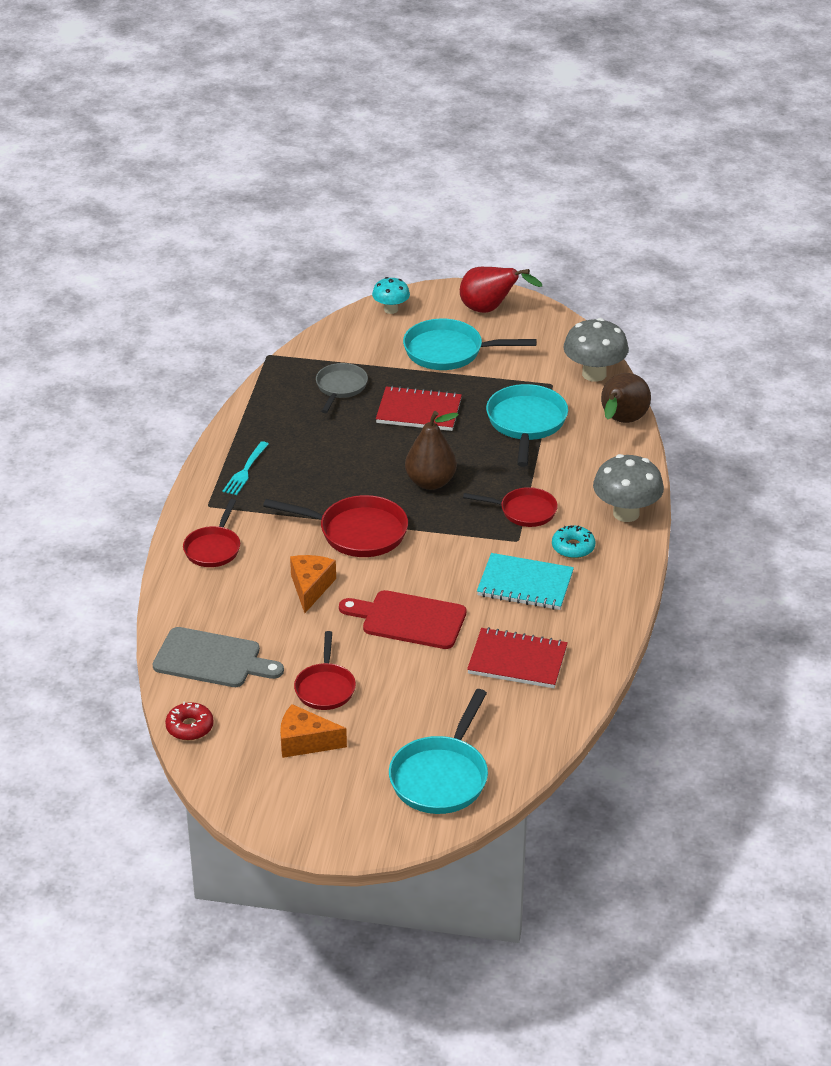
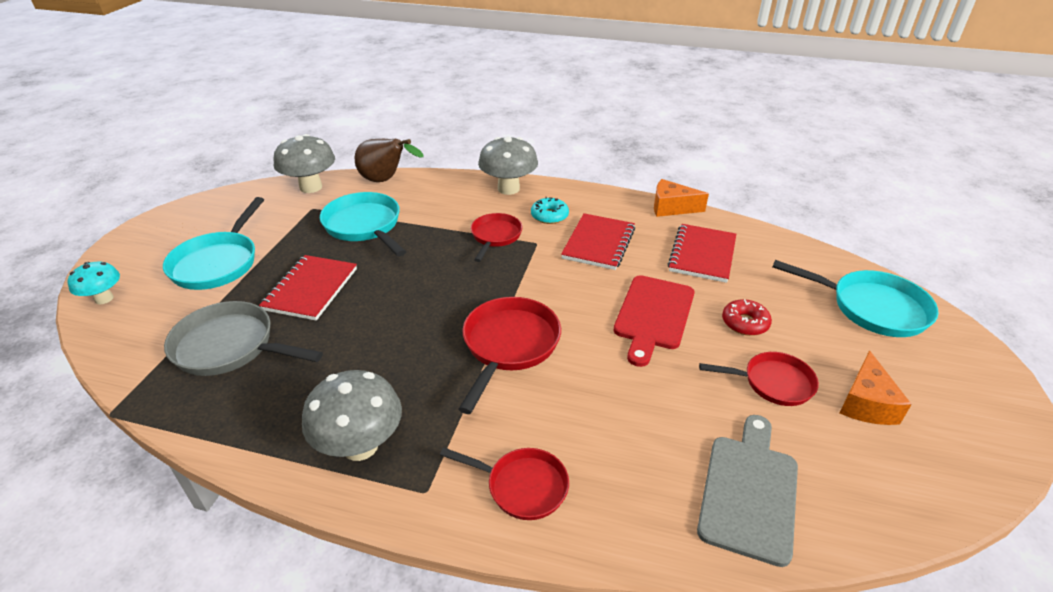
camera: 85 degrees left, 0 degrees up
red donut [165,702,214,740] -> red donut moved to [722,299,772,336]
turquoise fork [223,441,269,495] -> grey mushroom [302,370,402,461]
orange cheese [290,555,336,613] -> orange cheese moved to [654,179,709,217]
grey pan [316,363,368,413] -> grey pan [164,301,323,376], size x1.54
brown pear [405,411,459,490] -> none
red pear [460,267,542,313] -> none
turquoise notebook [477,553,574,610] -> red notebook [561,213,635,270]
turquoise pan [486,384,568,467] -> turquoise pan turned 45 degrees clockwise [320,192,406,256]

